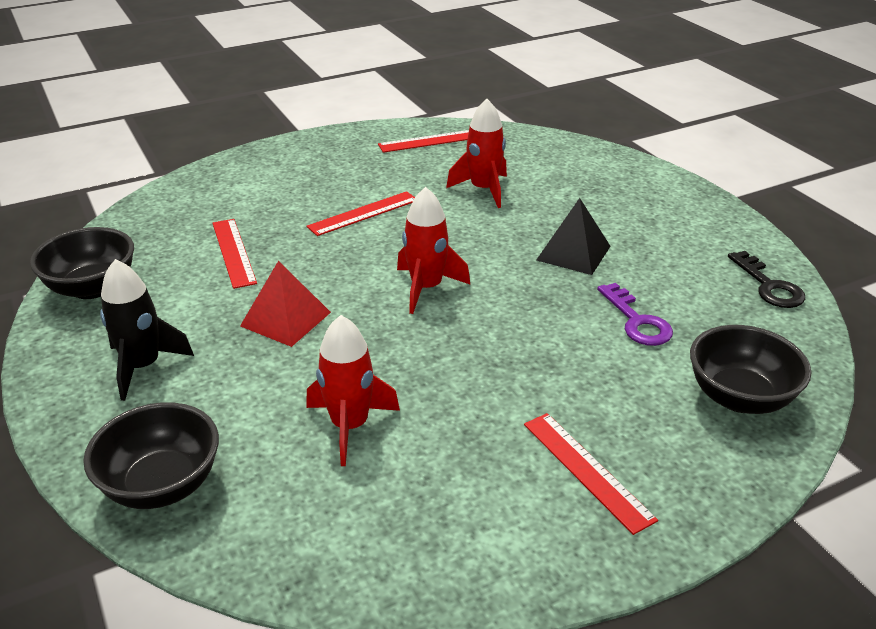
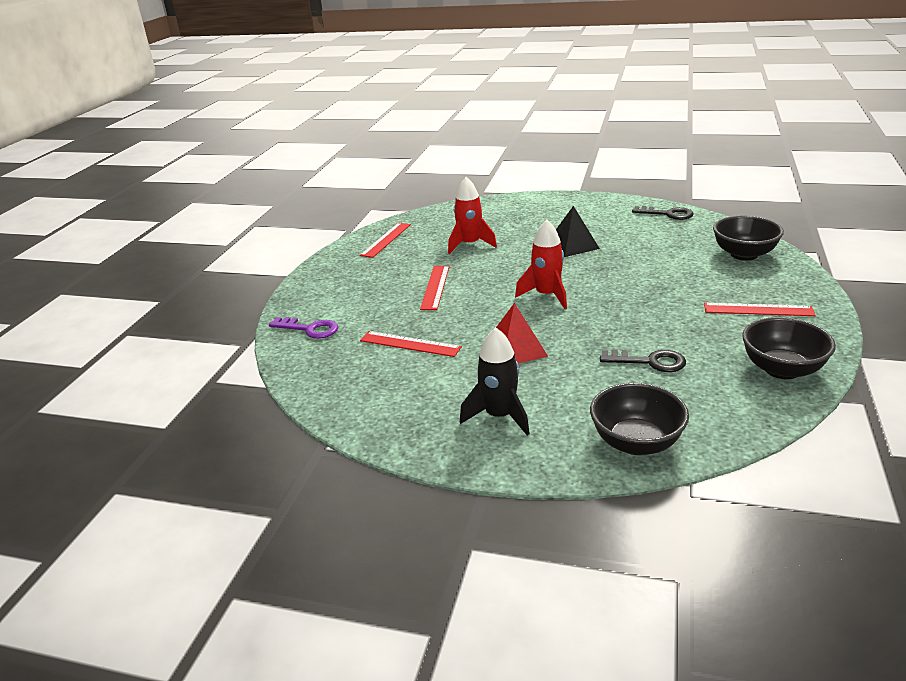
camera: 45 degrees left, 5 degrees down
black bowl [30,227,134,299] -> black bowl moved to [742,317,836,379]
red rocket [306,315,400,466] -> black key [600,349,686,372]
purple key [597,283,673,346] -> purple key moved to [269,317,338,339]

